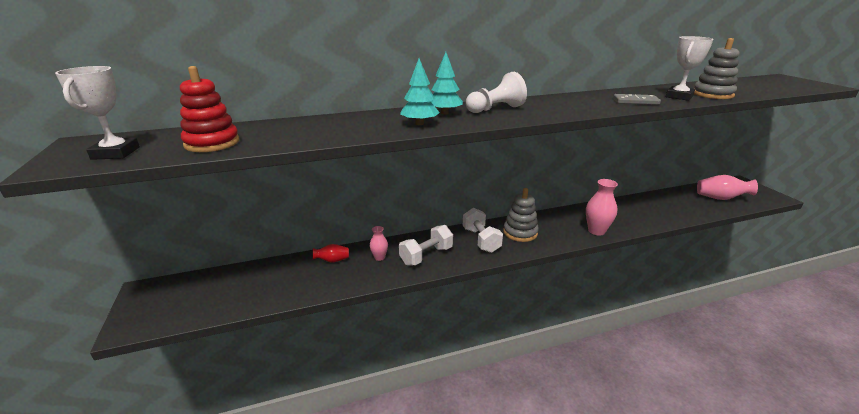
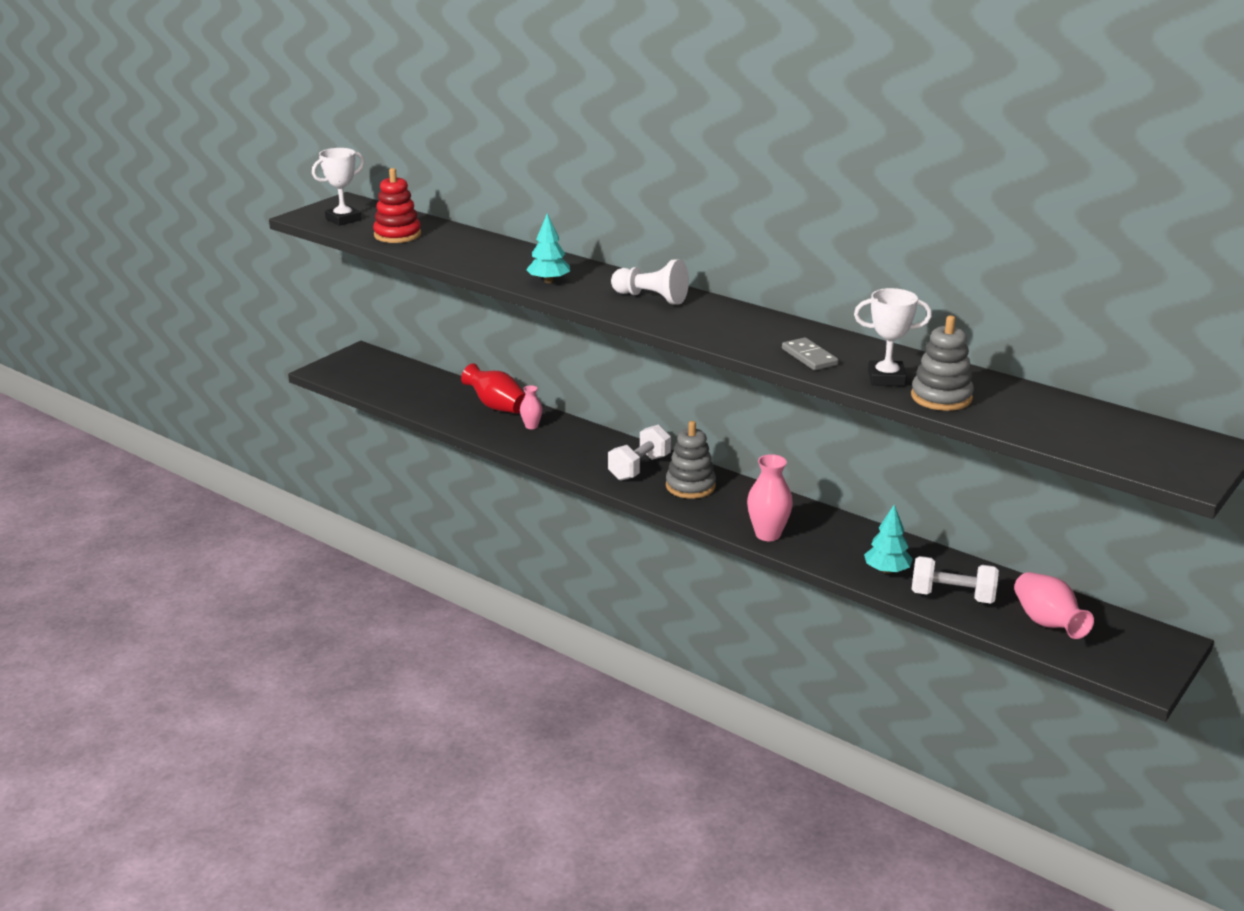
camera: 55 degrees right, 0 degrees up
red vase [313,244,349,263] -> red vase [461,363,525,413], size x1.74
white dumbbell [399,225,453,265] -> white dumbbell moved to [912,556,999,604]
turquoise tree [431,52,463,115] -> turquoise tree moved to [864,505,913,574]

